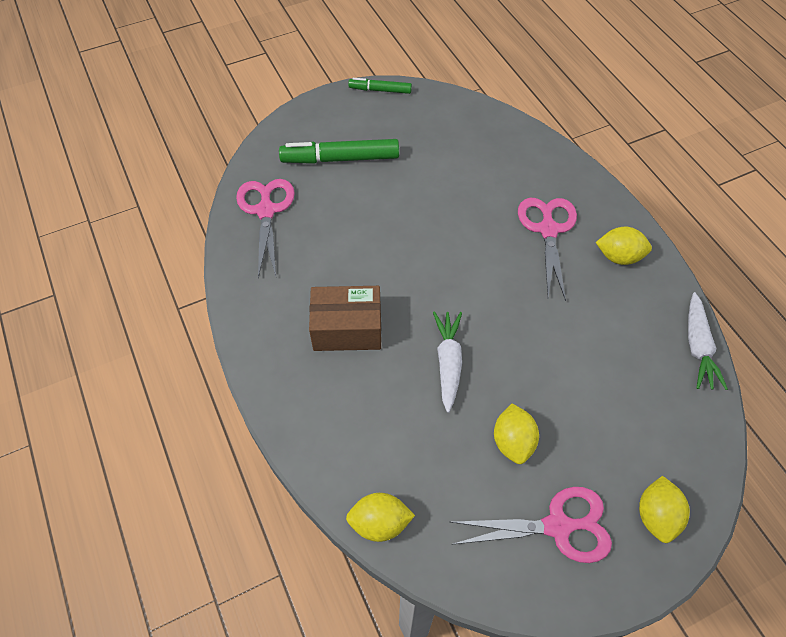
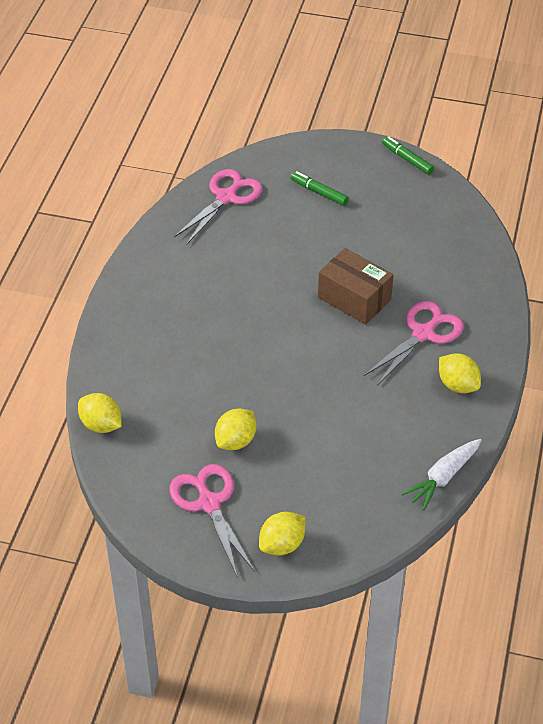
camera: 40 degrees right, 10 degrees down
green marker [279,139,399,164] -> green marker [290,171,349,206], size x0.57
brown box [309,286,381,351] -> brown box moved to [318,248,393,324]
white carrot [433,312,462,413] -> none
pink scissors [451,487,612,563] -> pink scissors turned 150 degrees counterclockwise [169,464,255,576]

